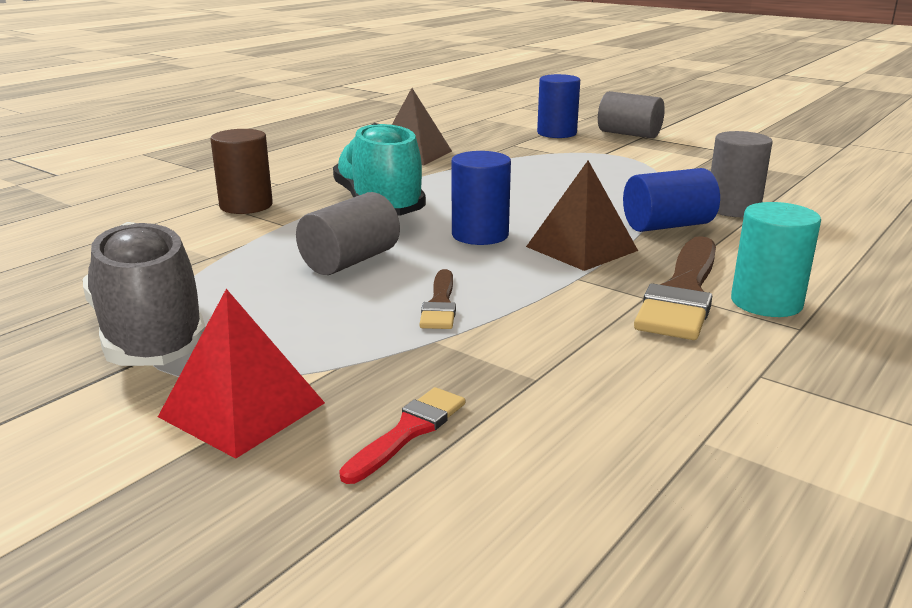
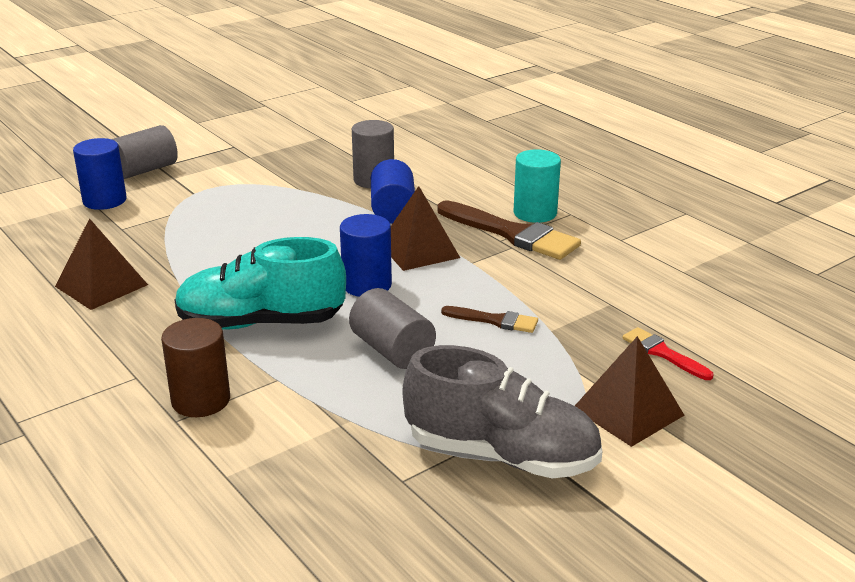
camera: 75 degrees left, 5 degrees up
grey shoe [83,222,206,366] -> grey shoe turned 150 degrees counterclockwise [402,345,603,478]
red pyramid [158,289,325,459] -> brown pyramid [575,336,684,447]

